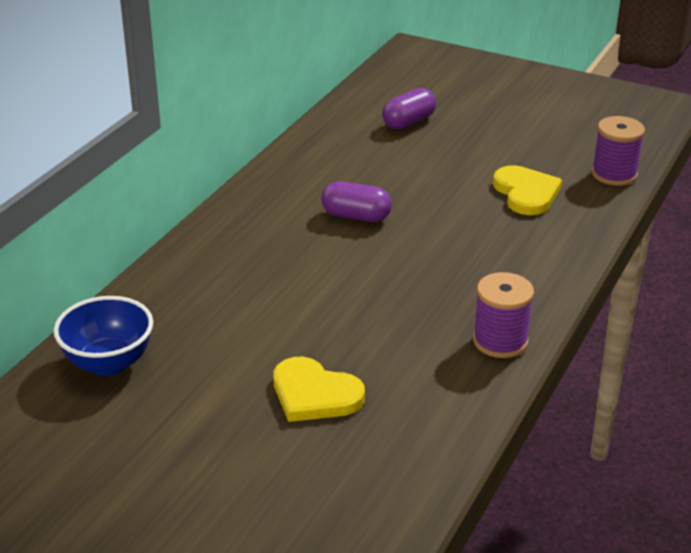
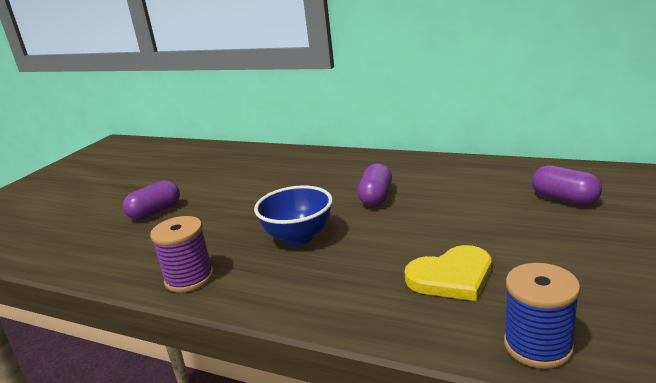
camera: 90 degrees right, 10 degrees down
blue bowl [54,296,153,376] -> blue bowl moved to [254,186,333,245]
yellow heart [273,357,365,422] -> purple capsule [123,180,180,220]
purple spool [592,116,645,186] -> blue spool [504,263,580,369]

